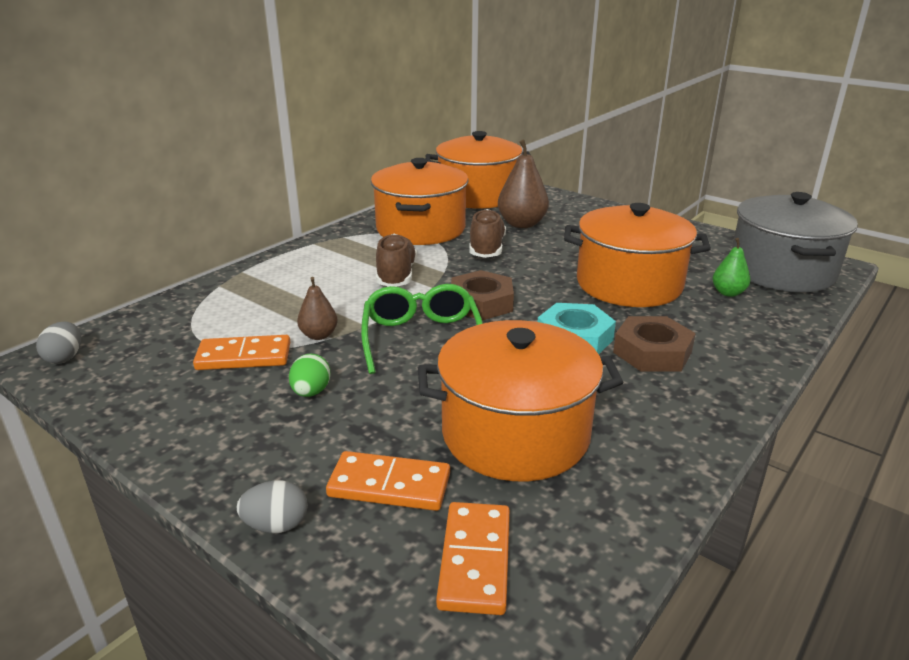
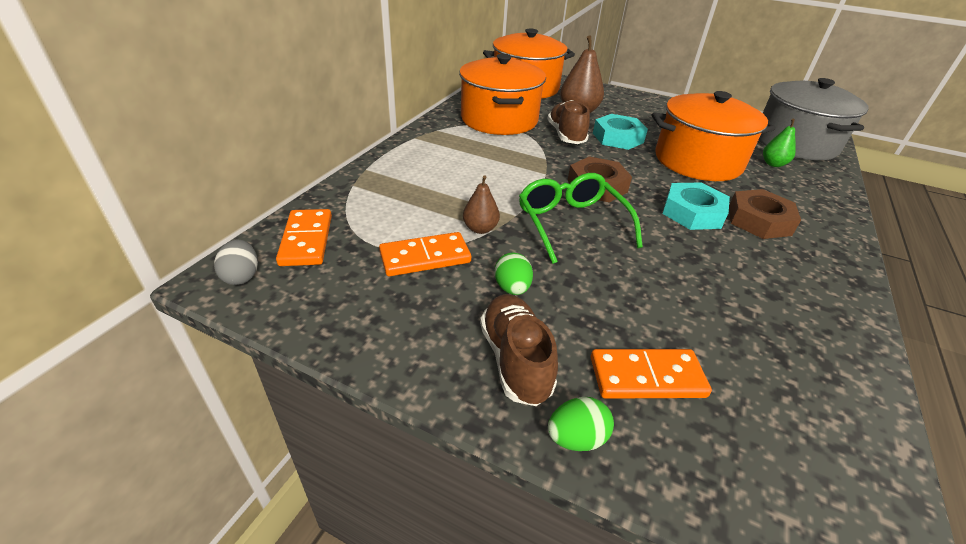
camera: 15 degrees left, 10 degrees up
grey egg [237,480,308,533] -> green egg [548,397,614,451]
brown shoe [376,234,417,287] -> brown shoe moved to [480,294,558,406]
orange pot [418,320,623,481] -> none
orange domino [436,502,510,615] -> orange domino moved to [276,209,332,266]
none -> turquoise nut [593,114,648,150]

